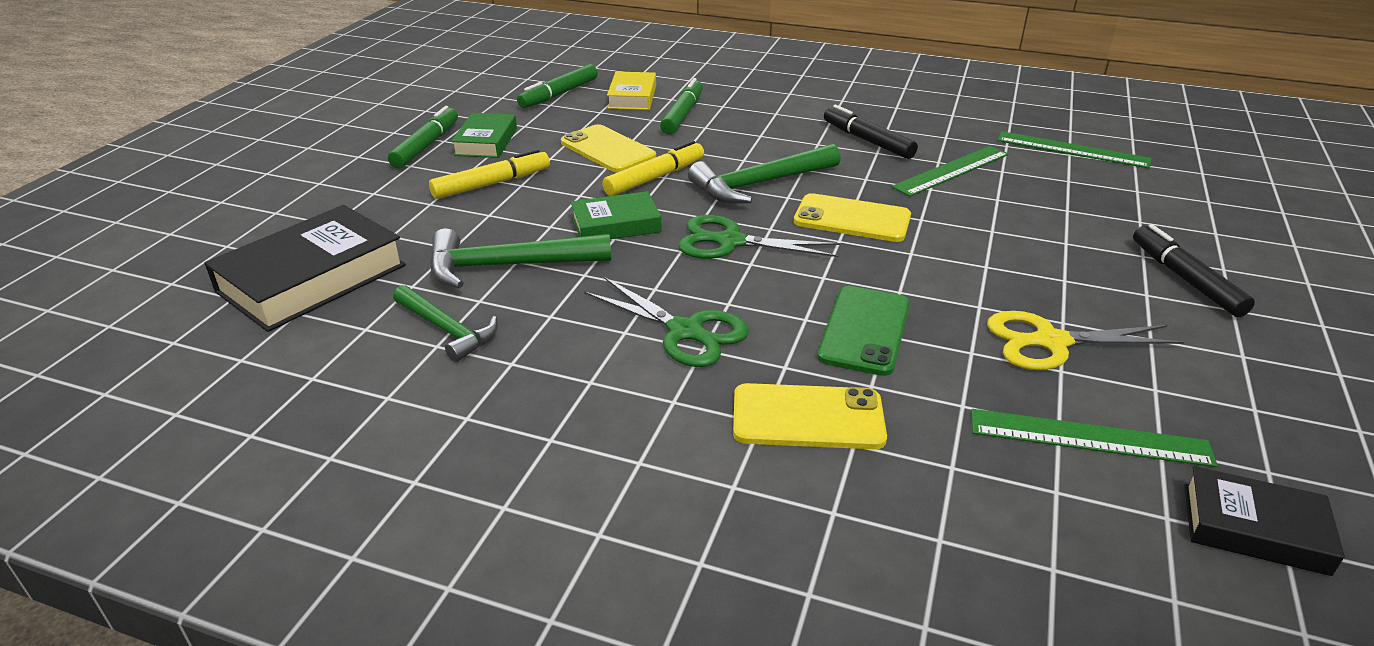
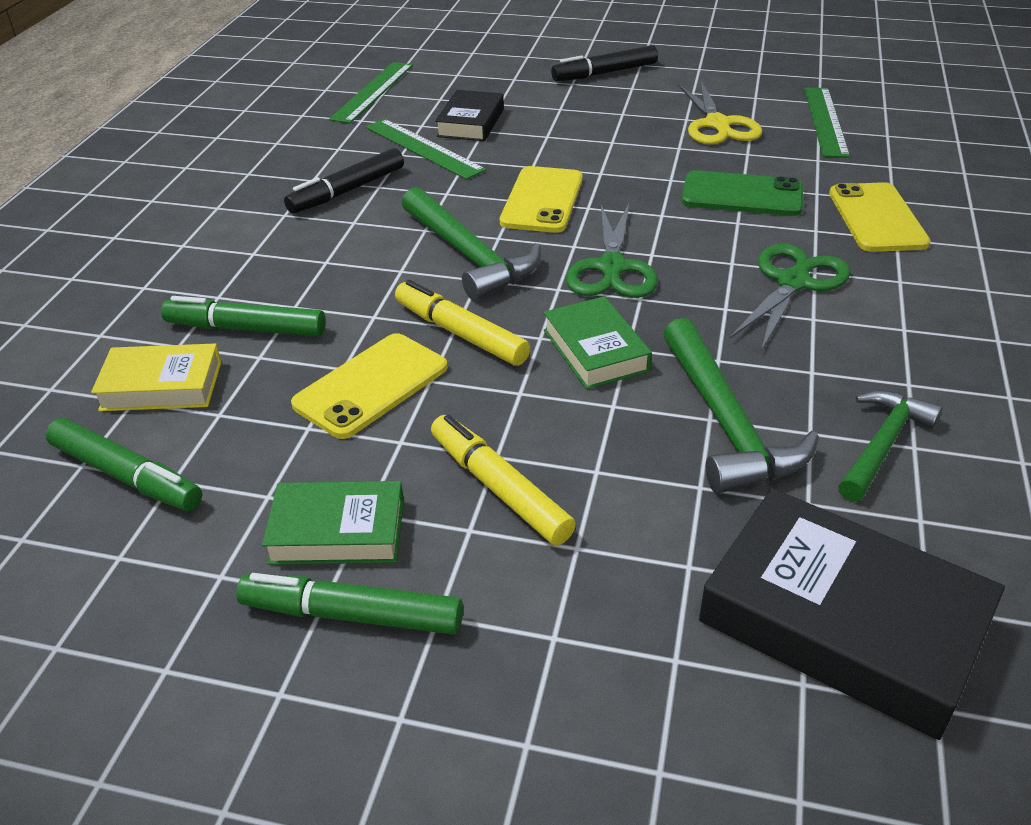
camera: 95 degrees left, 5 degrees up
black book [1185,466,1345,576] -> black book moved to [435,90,504,141]

